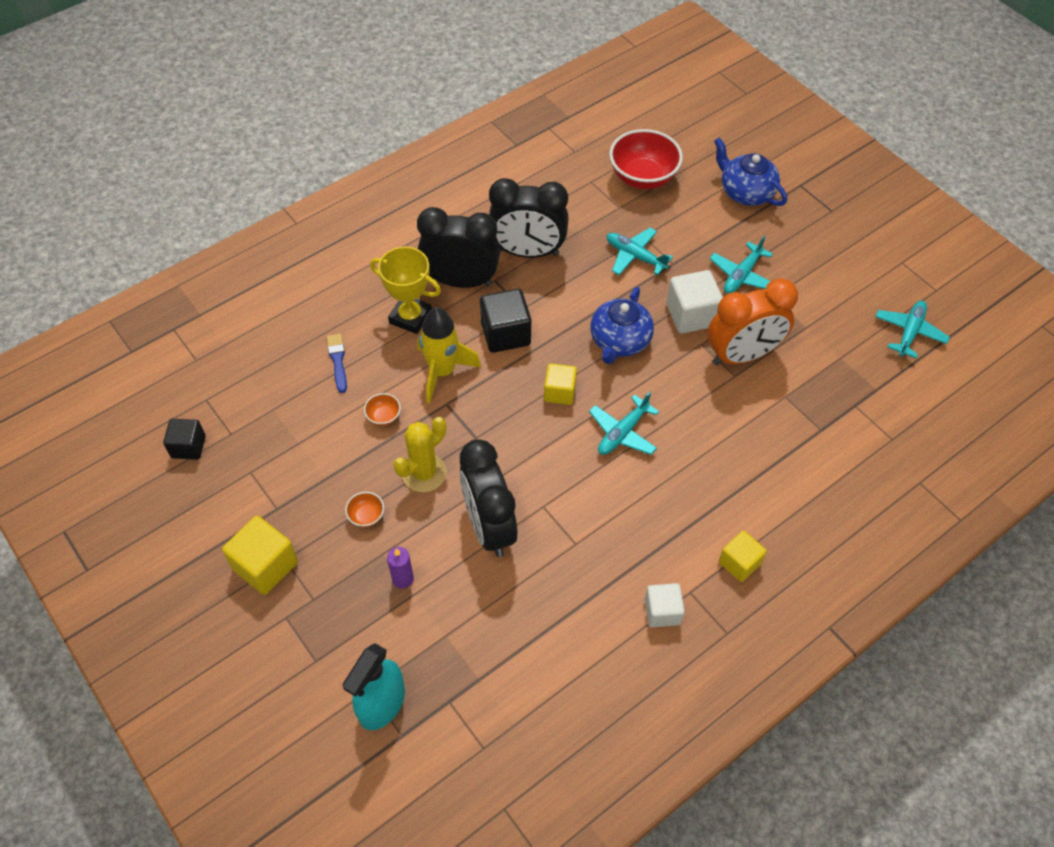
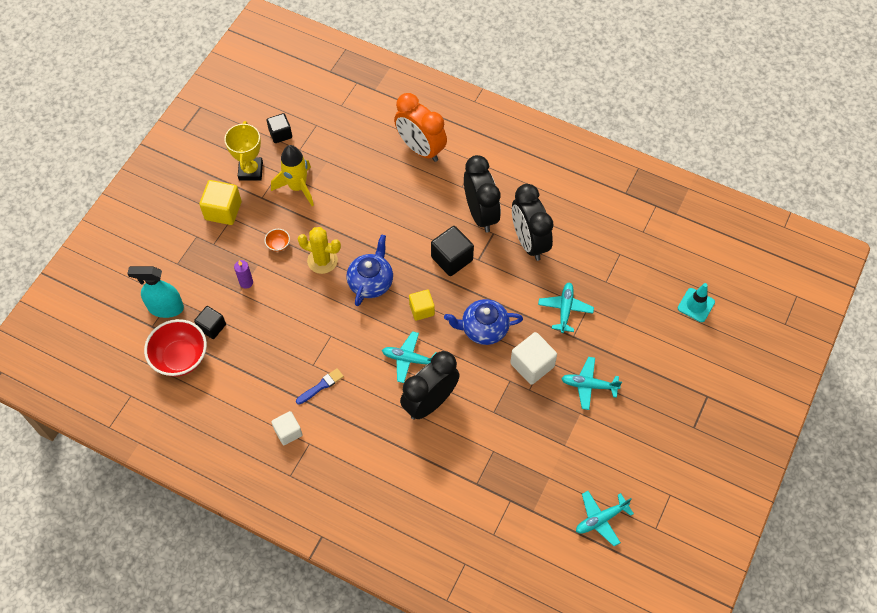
camera: 65 degrees right, 5 degrees up
blue brush [327,334,347,393] -> blue brush moved to [296,368,344,405]
orange bowl [364,393,401,426] -> none
yellow trophy [370,247,441,334] -> yellow trophy moved to [224,121,263,181]
yellow rocket [417,307,481,403] -> yellow rocket moved to [271,145,314,206]
black clock [459,440,518,557] -> black clock moved to [400,351,460,420]
red bowl [609,129,683,189] -> red bowl moved to [144,319,207,377]
orange clock [707,278,798,366] -> orange clock moved to [394,93,447,162]
blue teapot [714,137,787,206] -> blue teapot moved to [346,234,393,306]
yellow cube [719,531,767,582] -> none
turquoise plane [875,301,950,358] -> turquoise plane turned 150 degrees clockwise [576,491,634,546]
none -> black cube [194,306,226,339]
none -> turquoise traffic cone [678,283,715,322]

